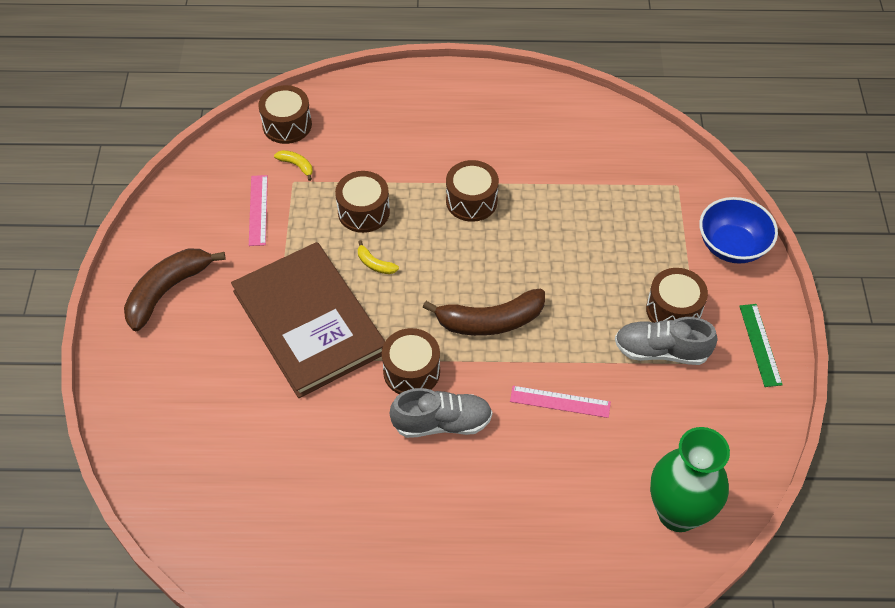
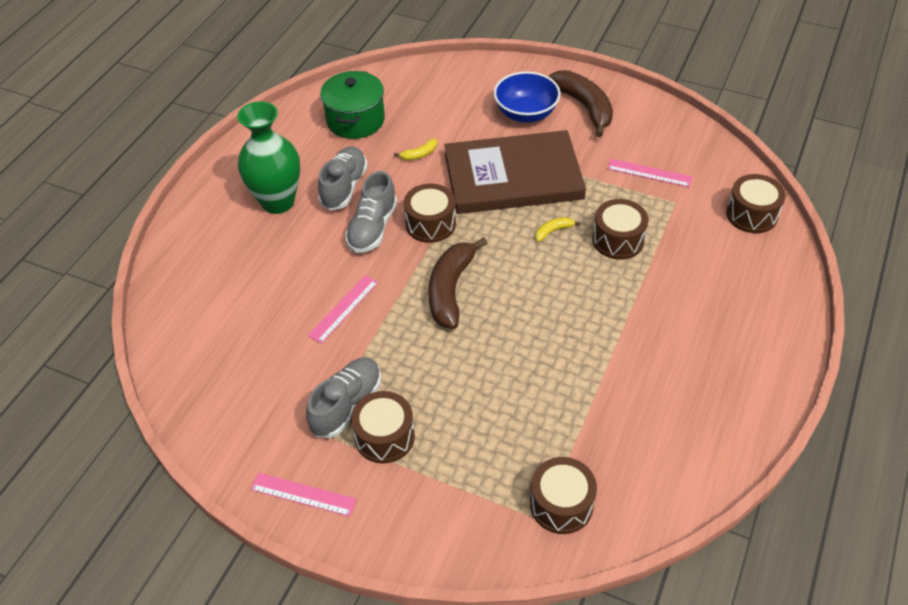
camera: 115 degrees right, 5 degrees down
yellow banana [274,150,313,181] -> yellow banana moved to [394,138,437,161]
brown drum [446,160,499,222] -> brown drum moved to [530,457,597,534]
green vase [650,427,730,532] -> green vase moved to [237,101,300,214]
blue bowl [699,197,778,264] -> blue bowl moved to [494,71,561,123]
green ruler [739,304,783,387] -> pink ruler [250,473,357,517]
none -> grey shoe [318,147,368,210]
none -> green pot [320,71,385,139]

